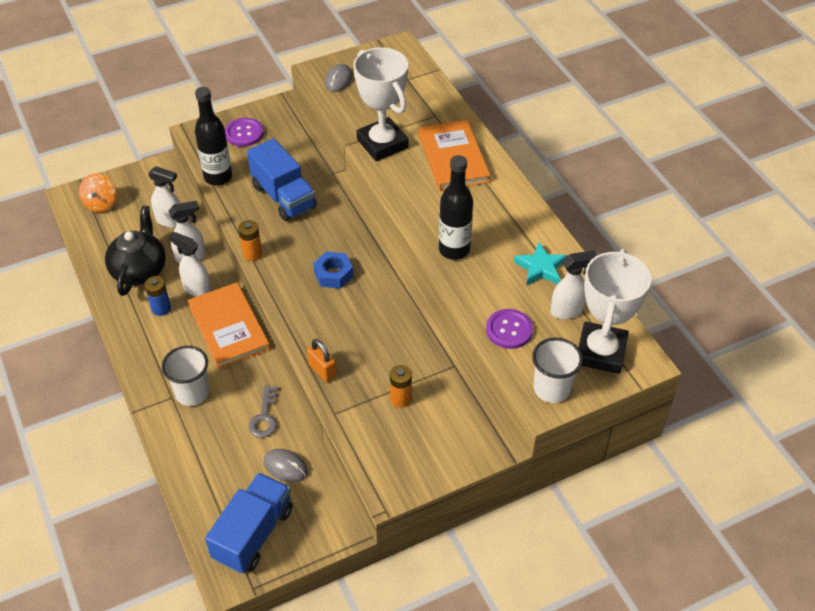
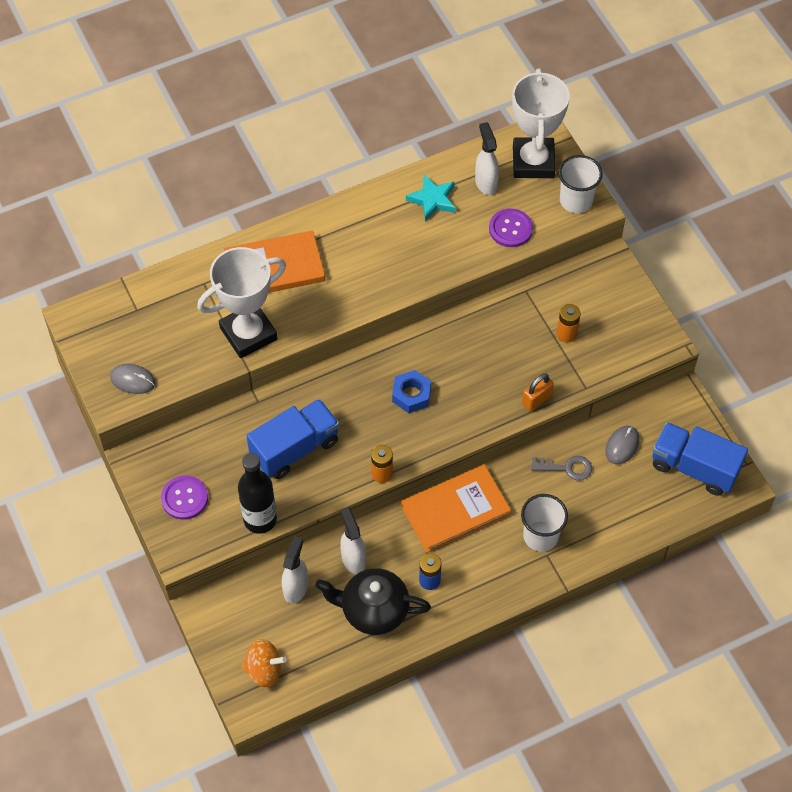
camera: 90 degrees left, 10 degrees up
white spray bottle [169,232,211,297] -> none
black bottle [439,155,473,260] -> none
white trophy [578,249,651,374] -> white trophy turned 75 degrees clockwise [512,69,570,178]

